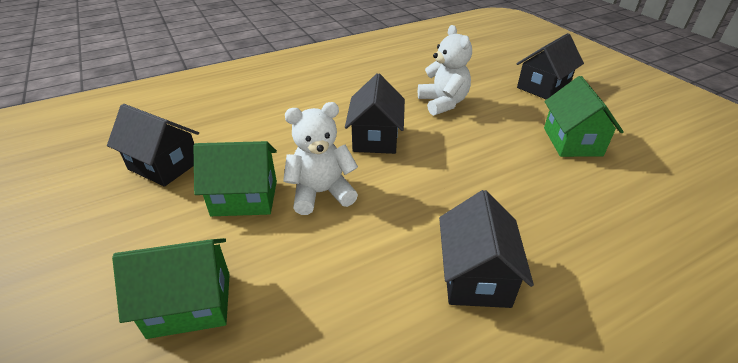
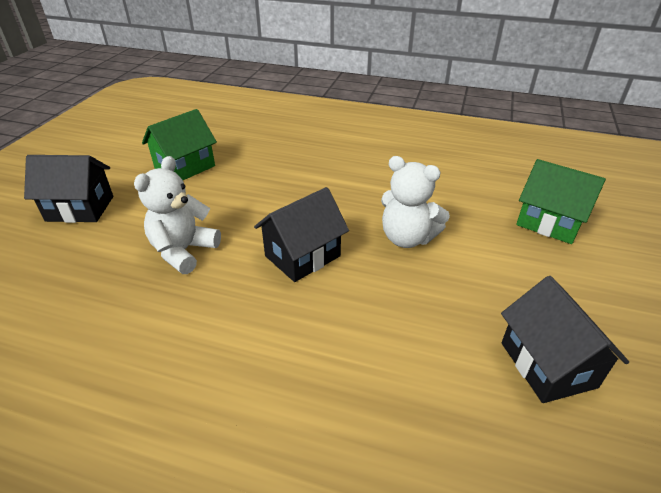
camera: 135 degrees left, 0 degrees up
green house [194,141,277,216] -> none
black house [439,190,534,308] -> none

